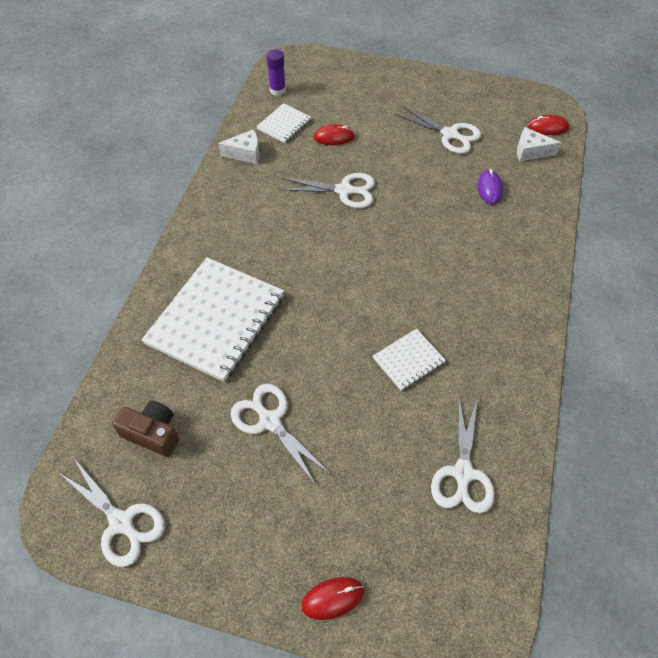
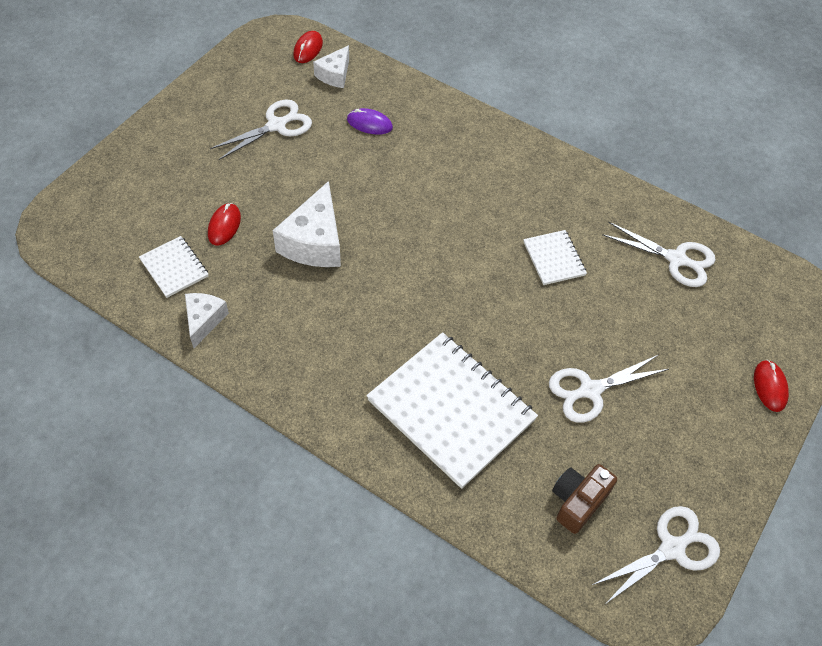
camera: 75 degrees left, 0 degrees up
purple glue stick [266,49,286,96] -> none
white scissors [279,173,375,208] -> white cheese [273,181,341,267]

